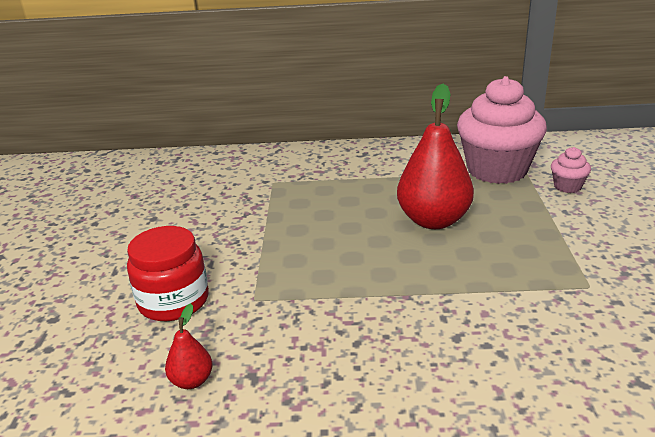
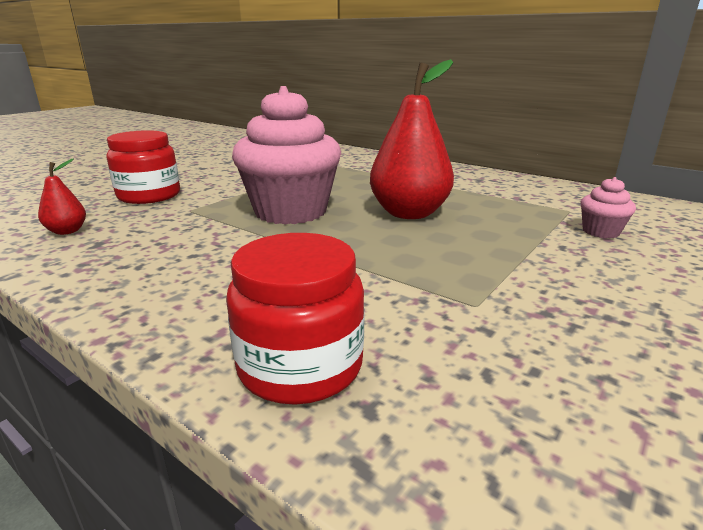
camera: 35 degrees right, 5 degrees down
pink cupcake [457,76,547,184] -> pink cupcake moved to [232,86,341,225]
none -> red jar [226,233,365,405]

